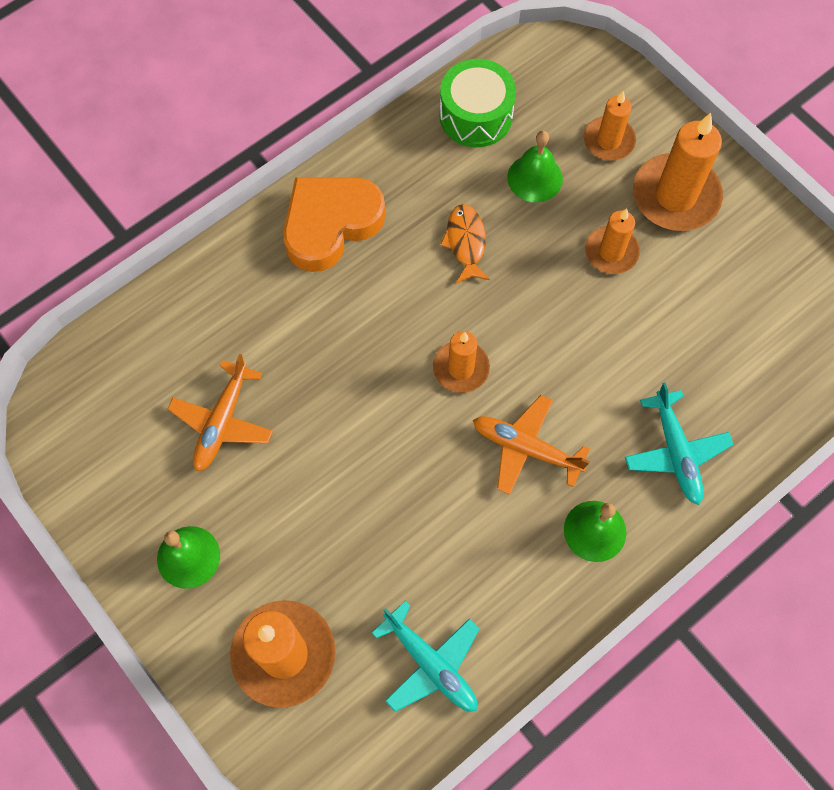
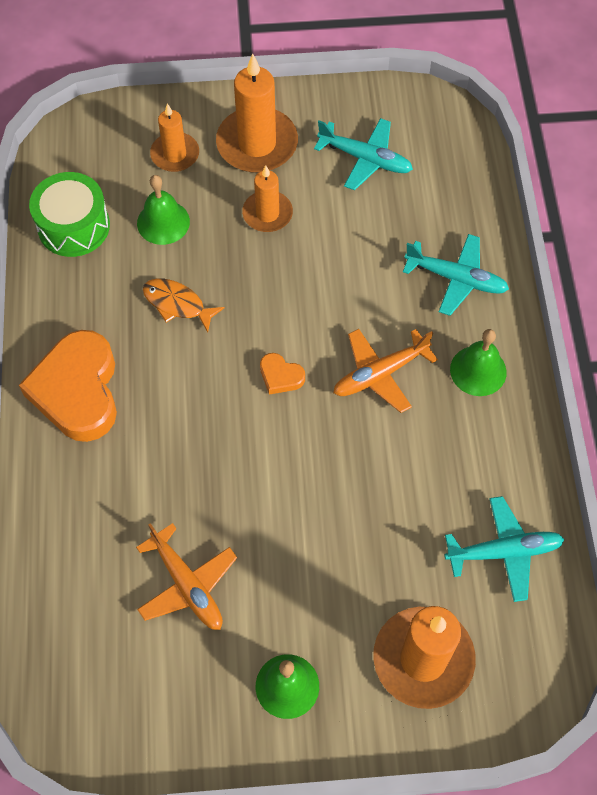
camera: 55 degrees left, 5 degrees down
orange candle [433,331,490,393] -> orange heart [260,353,305,395]
none -> turquoise plane [314,118,413,190]

